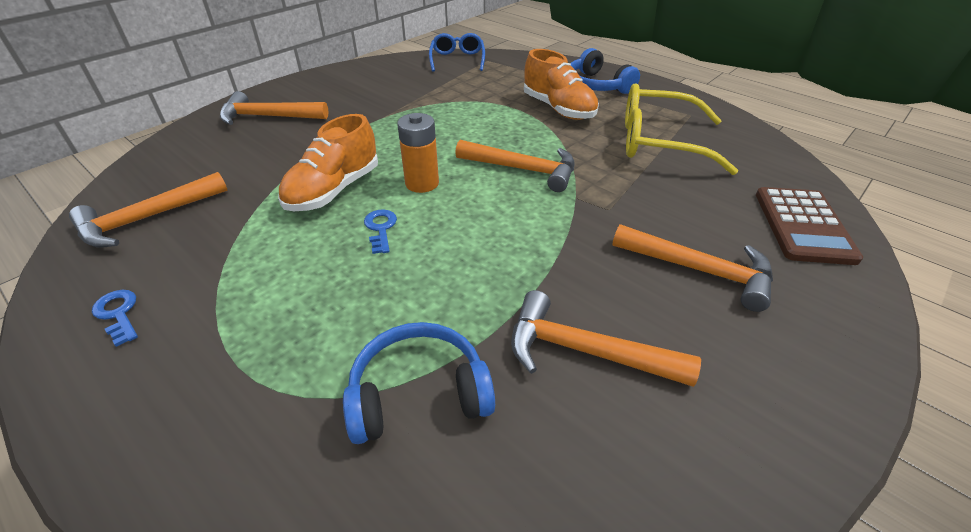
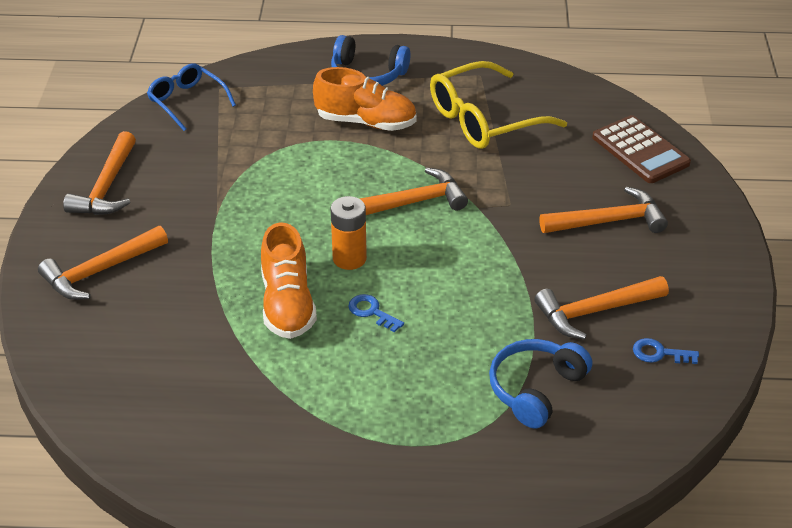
camera: 40 degrees left, 0 degrees up
orange hammer [69,172,227,248] -> orange hammer moved to [63,131,136,215]
blue key [92,290,138,347] -> blue key moved to [633,338,699,364]

